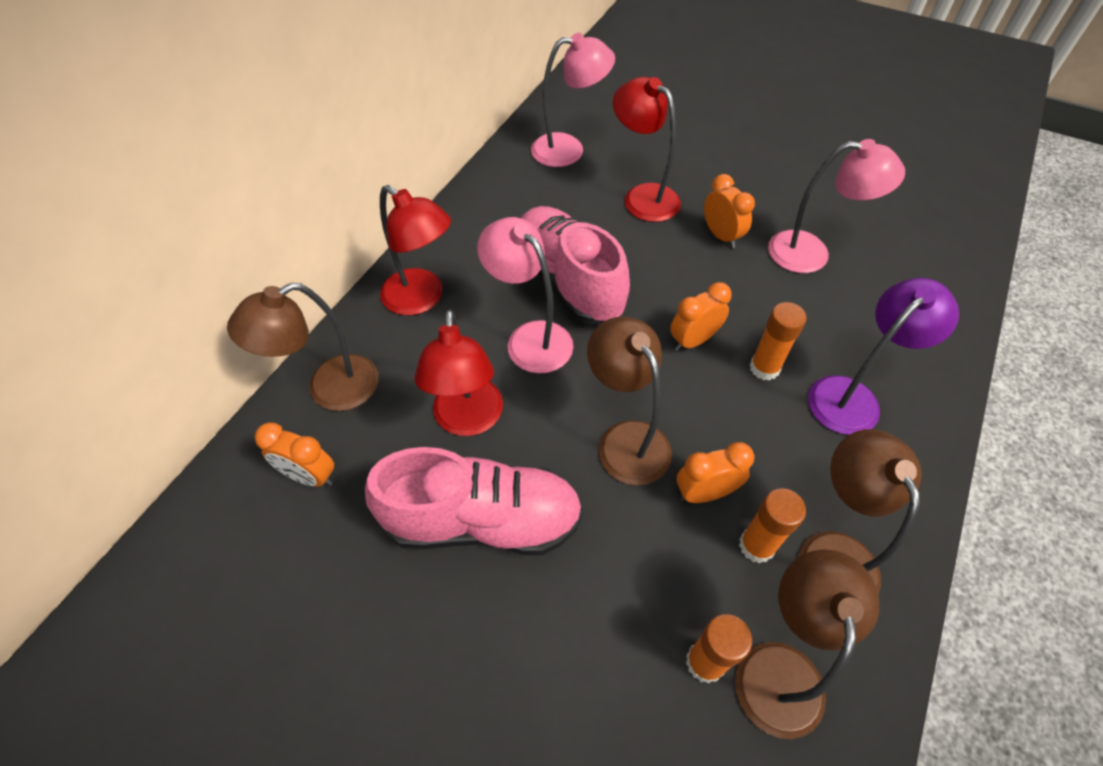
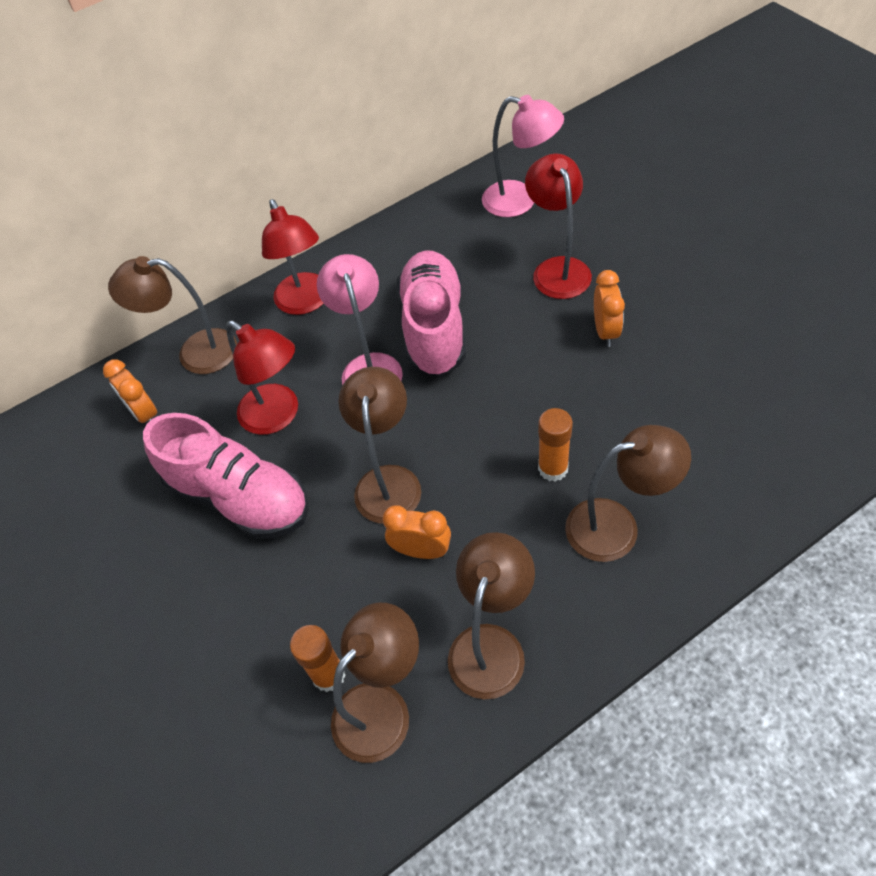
camera: 35 degrees right, 0 degrees up
red lamp [415,309,503,436] -> red lamp turned 75 degrees counterclockwise [226,320,298,435]
orange clock [670,282,732,351] -> none
orange glue stick [739,488,806,563] -> none
pink lamp [768,139,905,273] -> none
purple lamp [808,278,959,435] -> brown lamp [565,425,691,562]

